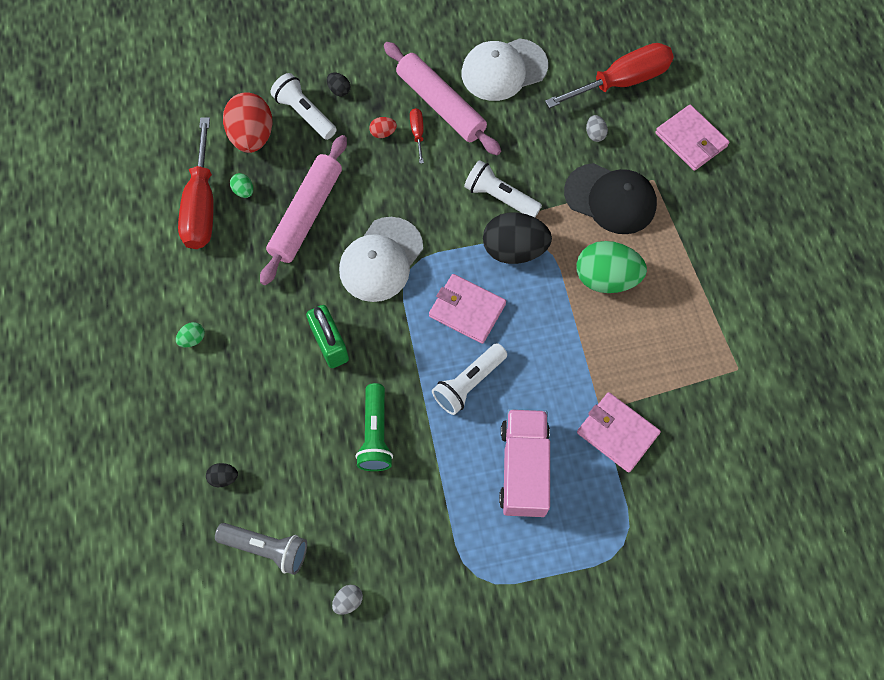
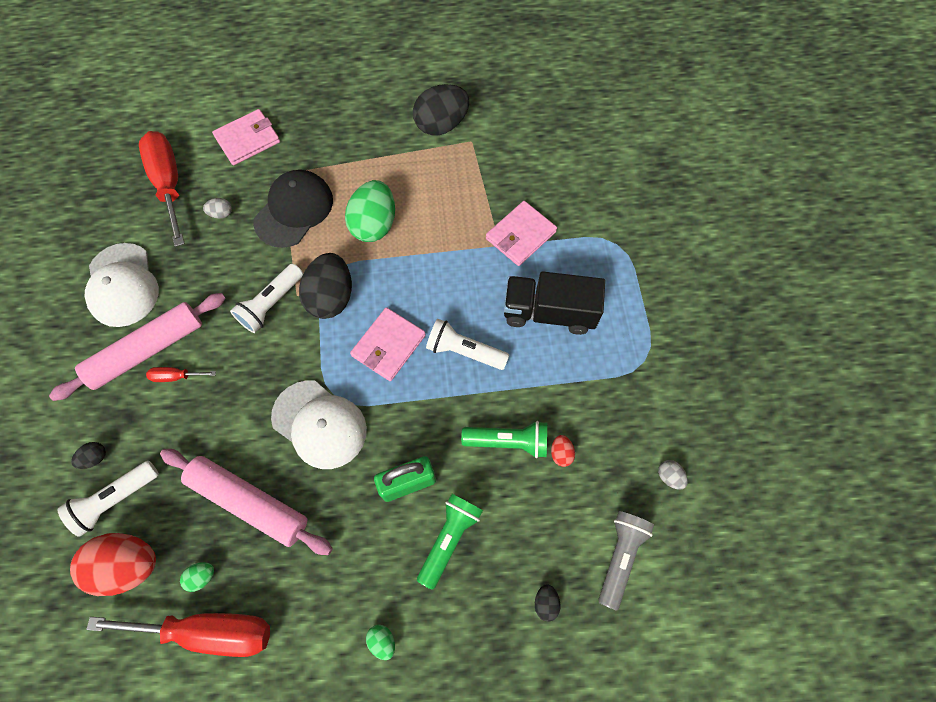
camera: 85 degrees left, 0 degrees up
red egg [369,117,397,138] -> red egg moved to [551,435,575,467]
white flashlight [432,343,507,415] -> white flashlight turned 150 degrees clockwise [426,319,509,370]
pink truck [499,409,550,517] -> black truck [504,272,605,335]
none -> black egg [413,84,469,136]
none -> green flashlight [417,494,483,590]

